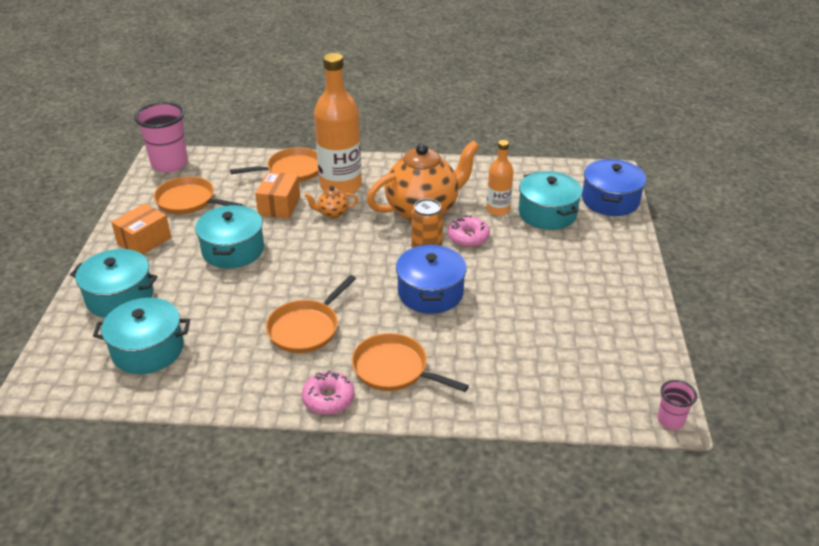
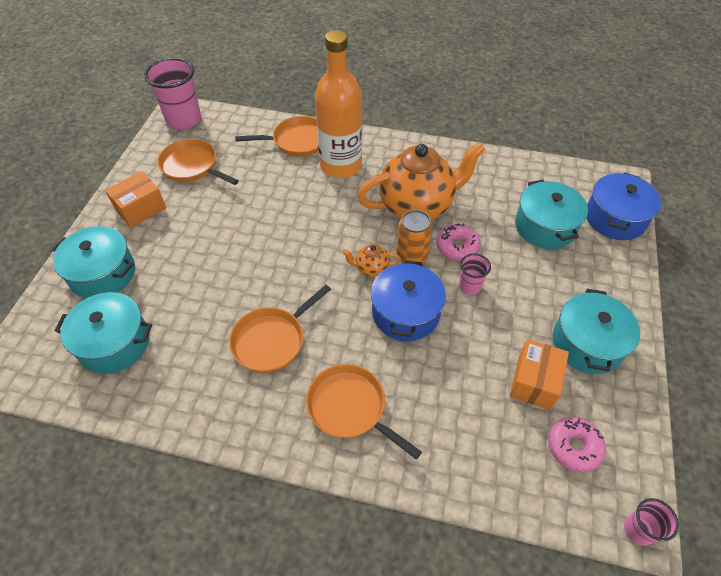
camera: 10 degrees right, 15 degrees up
turquoise pot [195,205,264,268] -> turquoise pot moved to [553,289,640,374]
orange box [255,172,300,219] -> orange box moved to [510,339,569,410]
pink donut [302,370,355,415] -> pink donut moved to [548,417,606,472]
orange teapot [305,186,358,219] -> orange teapot moved to [342,244,401,277]
orange bottle [486,140,514,216] -> none
none -> pink cup [459,253,491,295]

